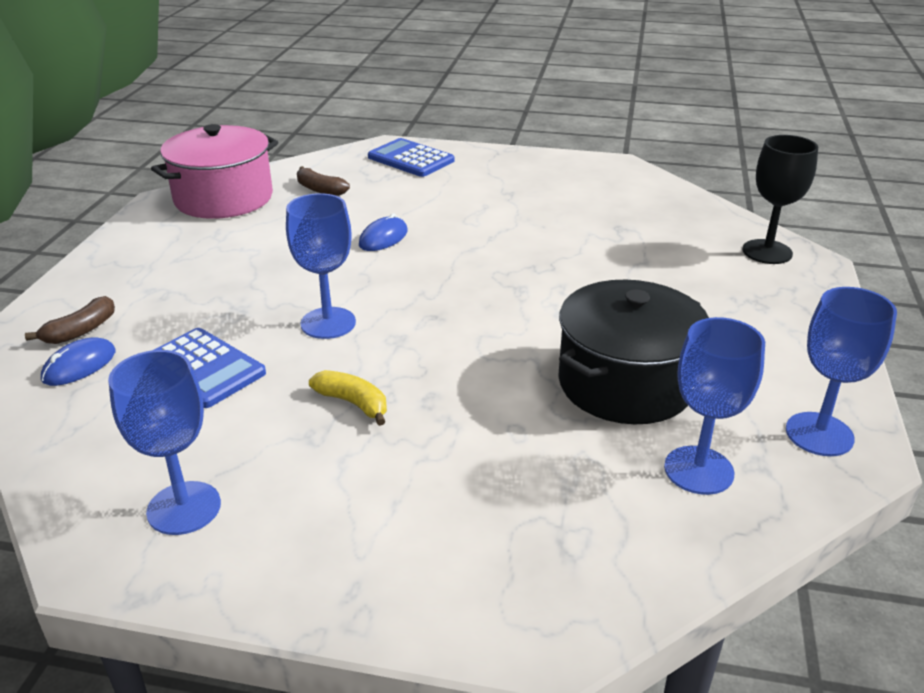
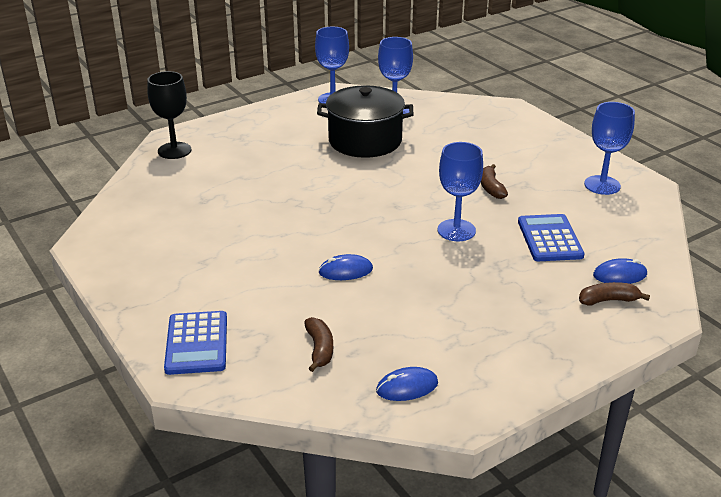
camera: 135 degrees left, 0 degrees up
pink pot [151,124,278,219] -> blue mouse [376,367,438,401]
yellow banana [309,370,387,426] -> brown banana [481,164,508,199]

